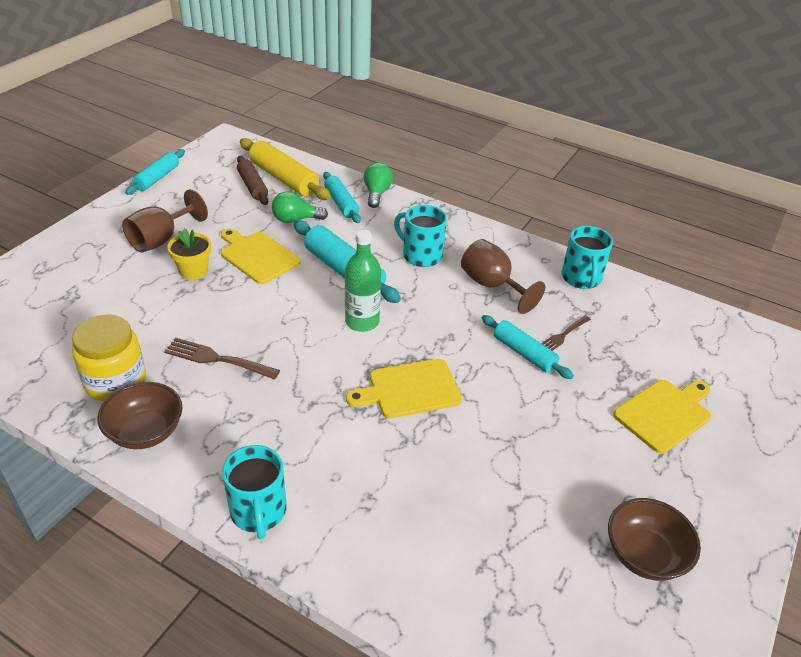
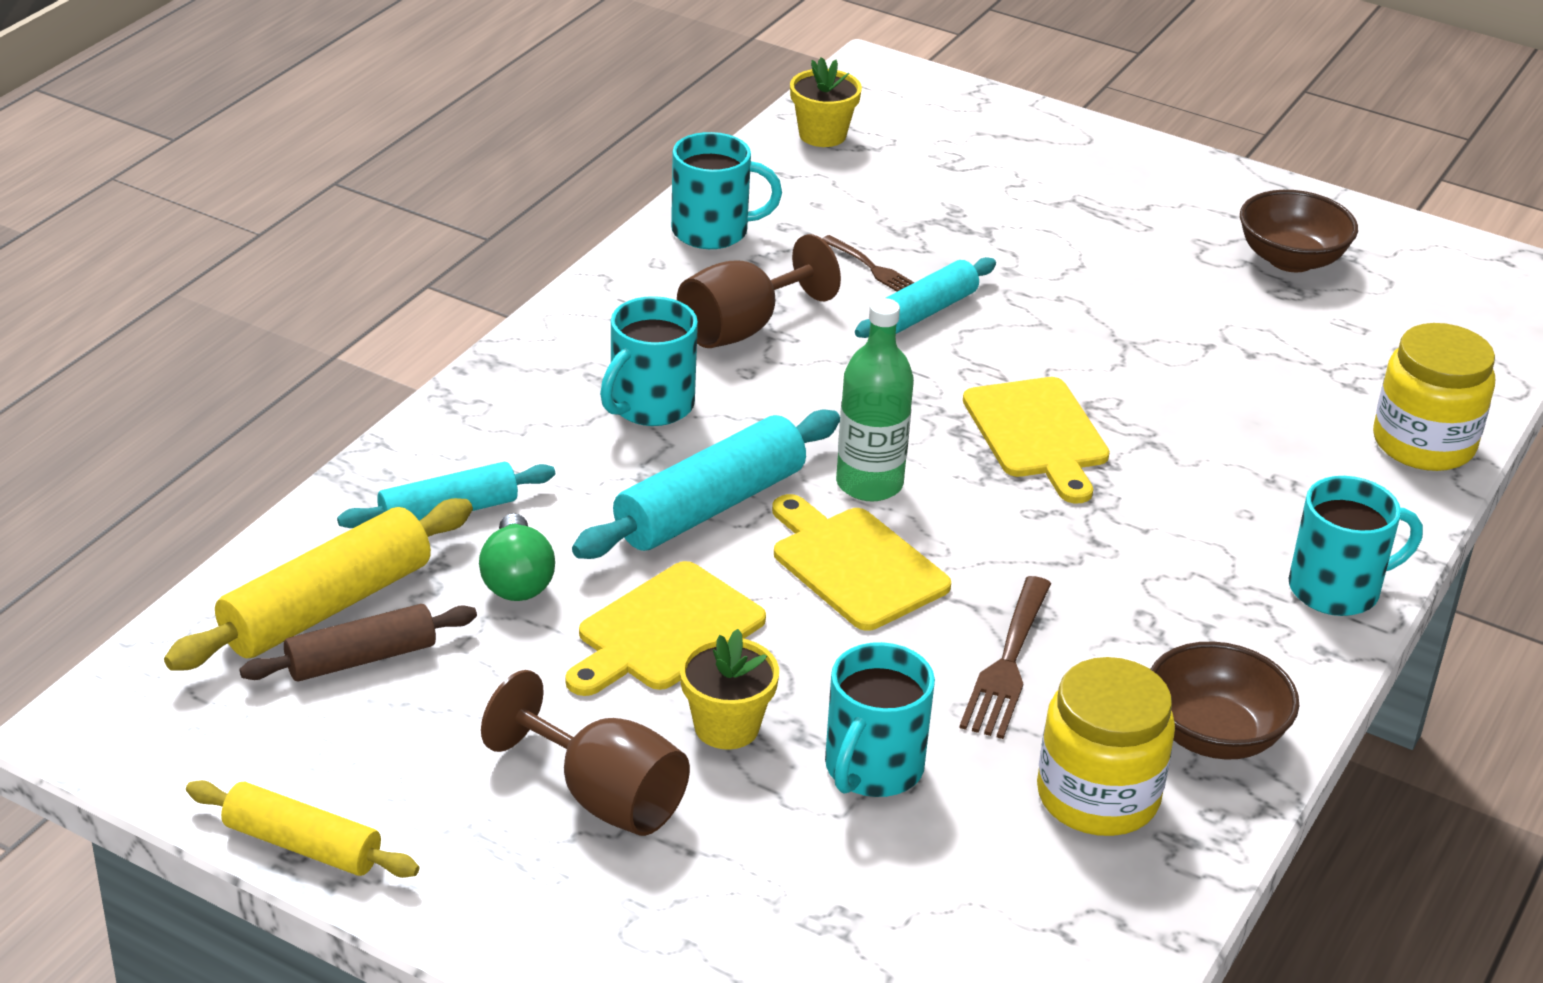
camera: 90 degrees left, 5 degrees down
turquoise rolling pin [125,149,185,195] -> yellow rolling pin [186,780,419,878]
green light bulb [364,162,393,208] -> none
yellow cutting board [613,380,711,454] -> yellow cutting board moved to [772,494,951,631]
none -> yellow flower pot [790,57,862,147]
none -> turquoise mug [825,642,935,797]
none -> yellow jar [1373,323,1495,471]

